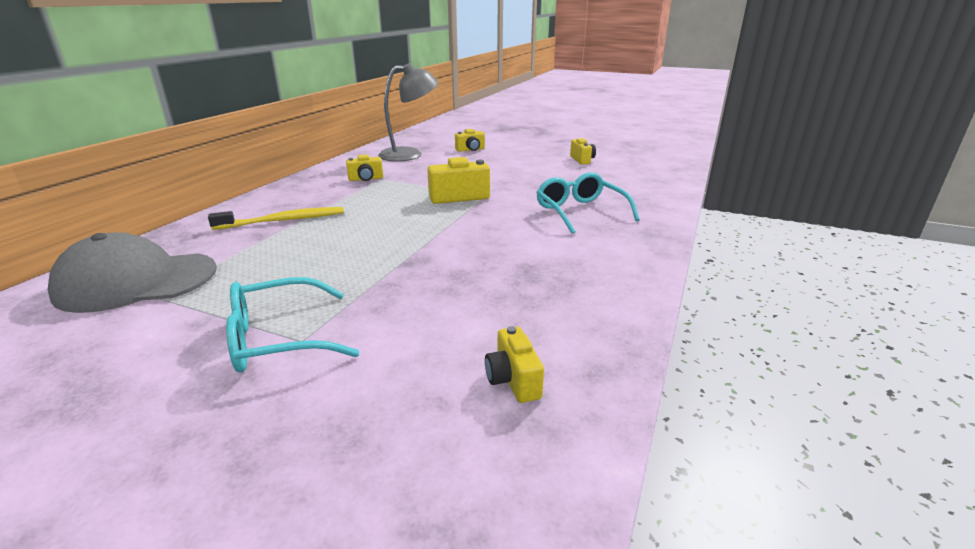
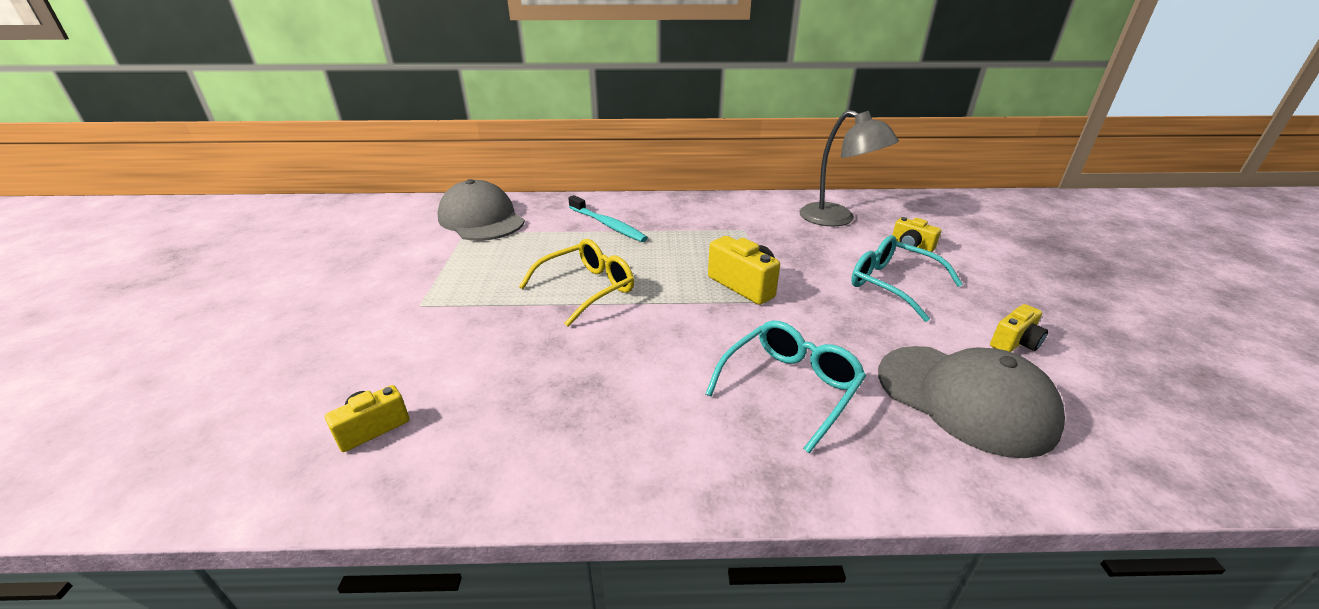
camera: 65 degrees right, 5 degrees up
yellow toothbrush [208,207,344,230] -> turquoise toothbrush [568,195,648,242]
turquoise glasses [226,277,359,373] -> turquoise glasses moved to [851,235,963,322]
yellow camera [346,154,383,181] -> none
none -> yellow glasses [519,239,634,327]
none -> grey cap [878,346,1065,458]

